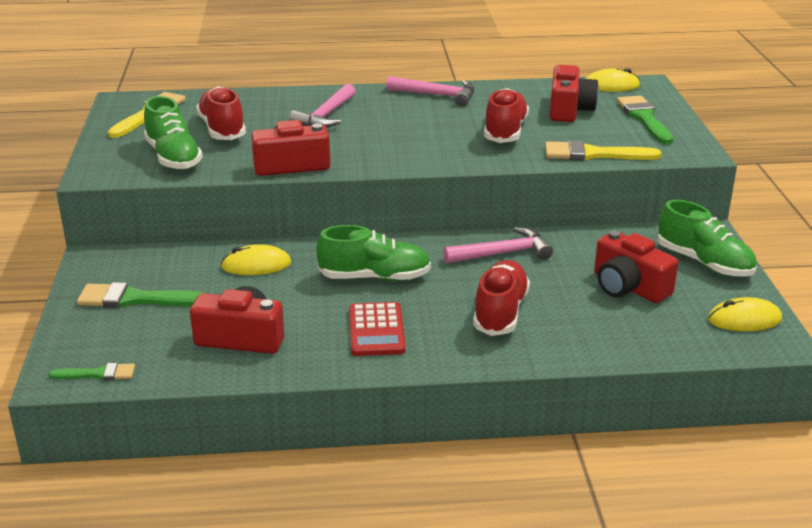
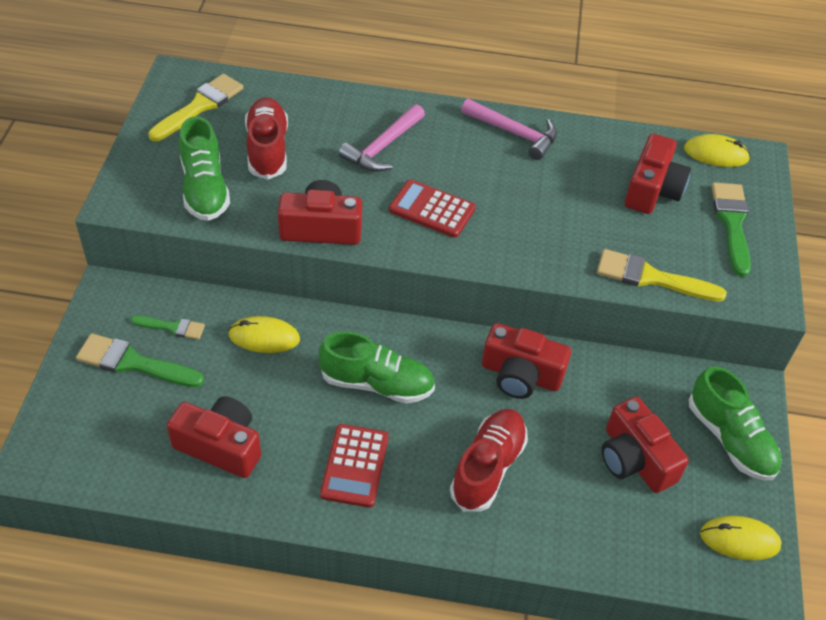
camera: 10 degrees right, 20 degrees up
green brush [49,363,135,380] -> green brush moved to [131,316,205,340]
pink hammer [443,227,553,264] -> red camera [482,323,571,399]
red shoe [484,88,529,143] -> none
none -> red calculator [389,179,476,238]

